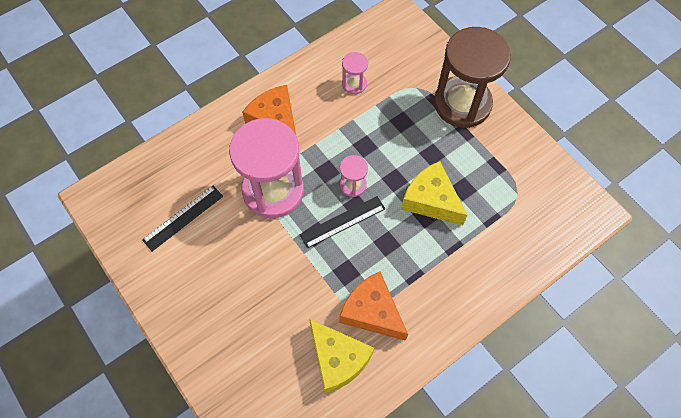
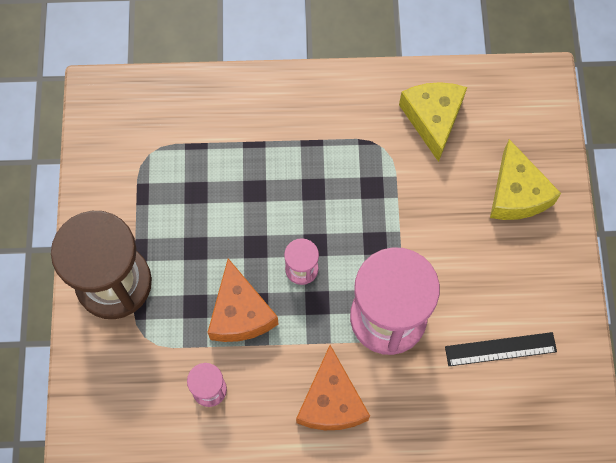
camera: 145 degrees left, 5 degrees up
black ruler [300,196,385,248] -> none
orange cheese [339,271,408,341] -> orange cheese moved to [207,258,278,342]
yellow cheese [401,161,467,225] -> yellow cheese moved to [490,139,561,220]

